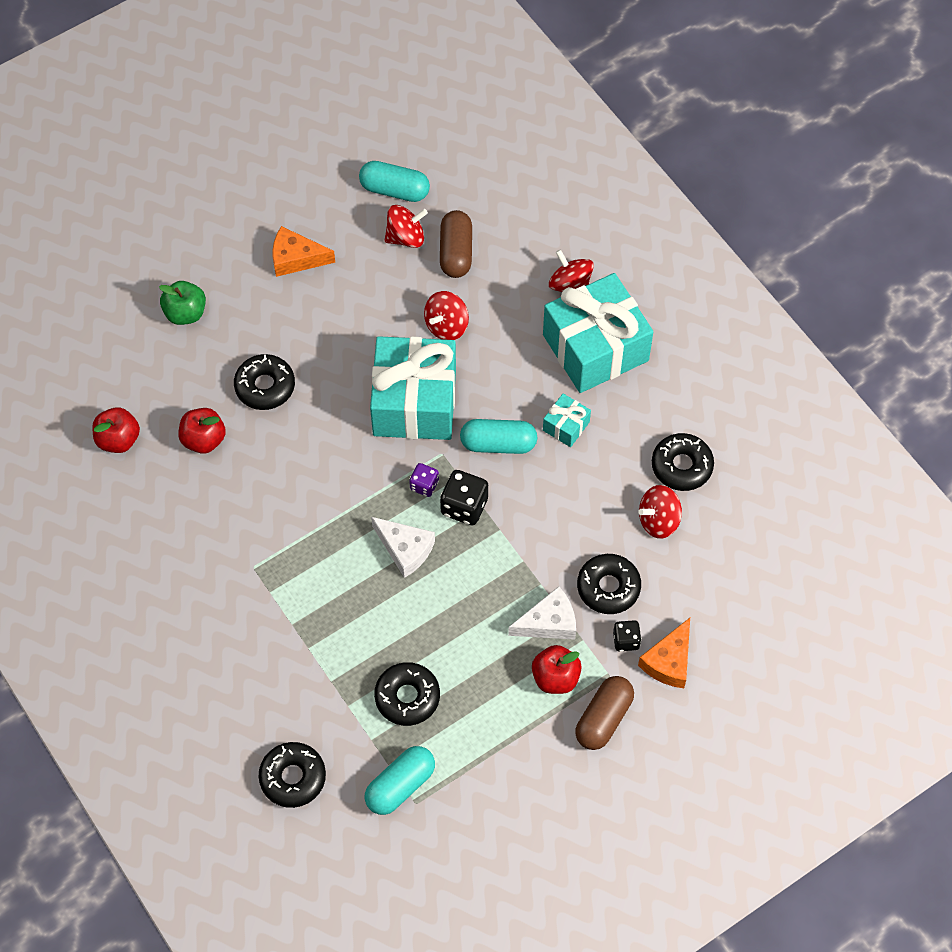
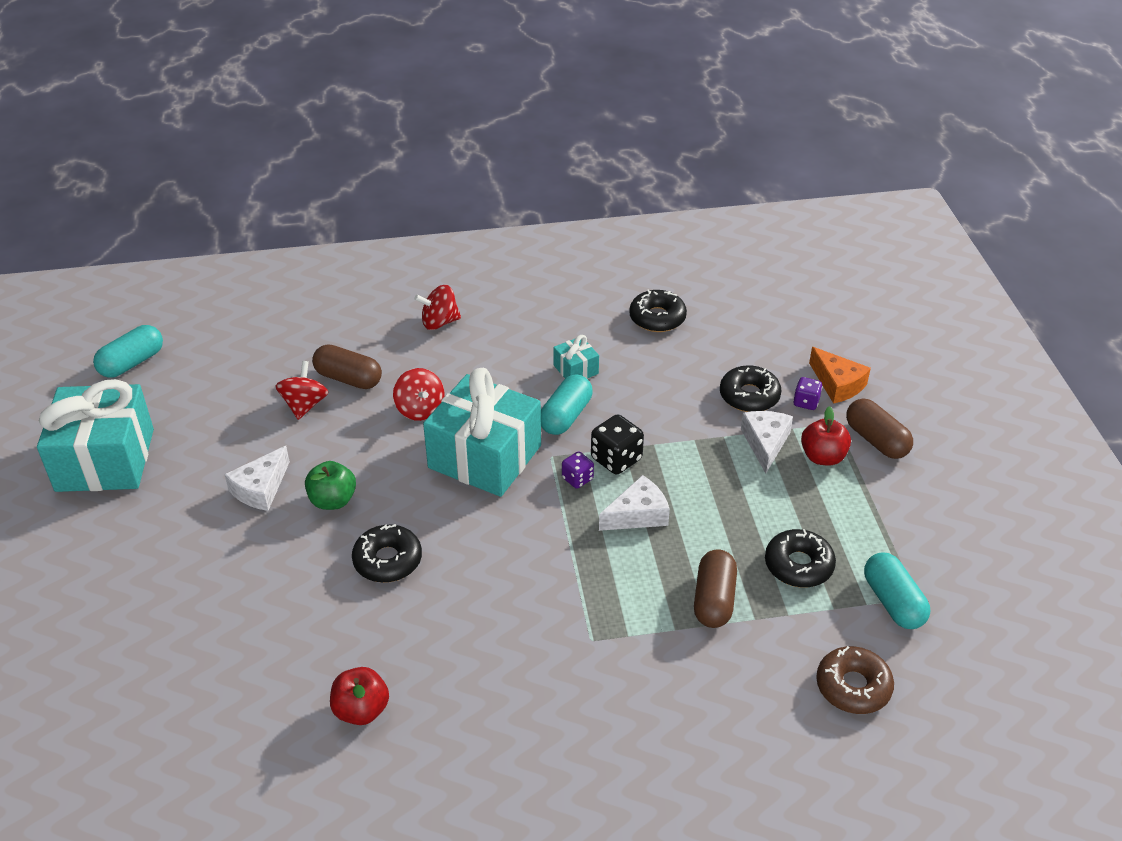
camera: 65 degrees left, 20 degrees down
green apple [159,281,206,325] -> green apple moved to [305,461,356,510]
red apple [178,408,226,454] -> none
black donut [259,742,326,808] -> brown donut [816,646,894,714]
orange cheese [273,226,335,277] -> white cheese [224,446,290,511]
turquoise capsule [359,161,430,202] -> turquoise capsule moved to [93,325,163,378]
turquoise gift [543,273,653,393] -> turquoise gift moved to [37,379,154,492]
black dice [613,620,641,652] -> purple dice [793,377,823,410]
red spinning top [638,485,682,539] -> none
none -> brown capsule [694,549,737,628]

